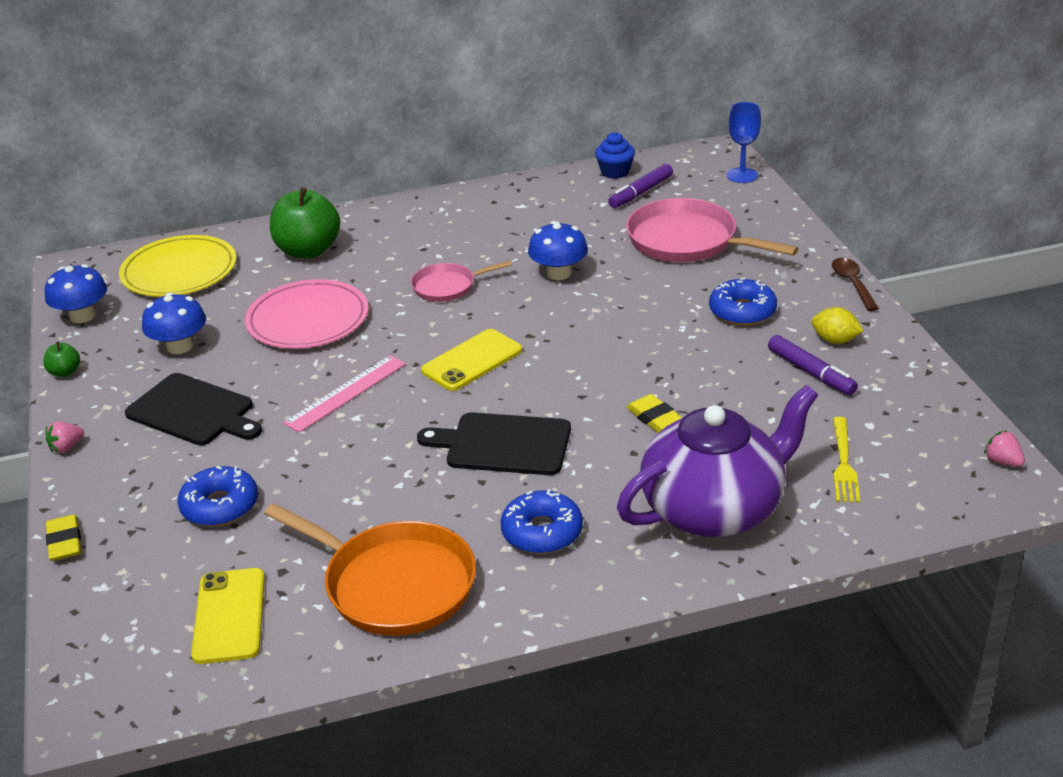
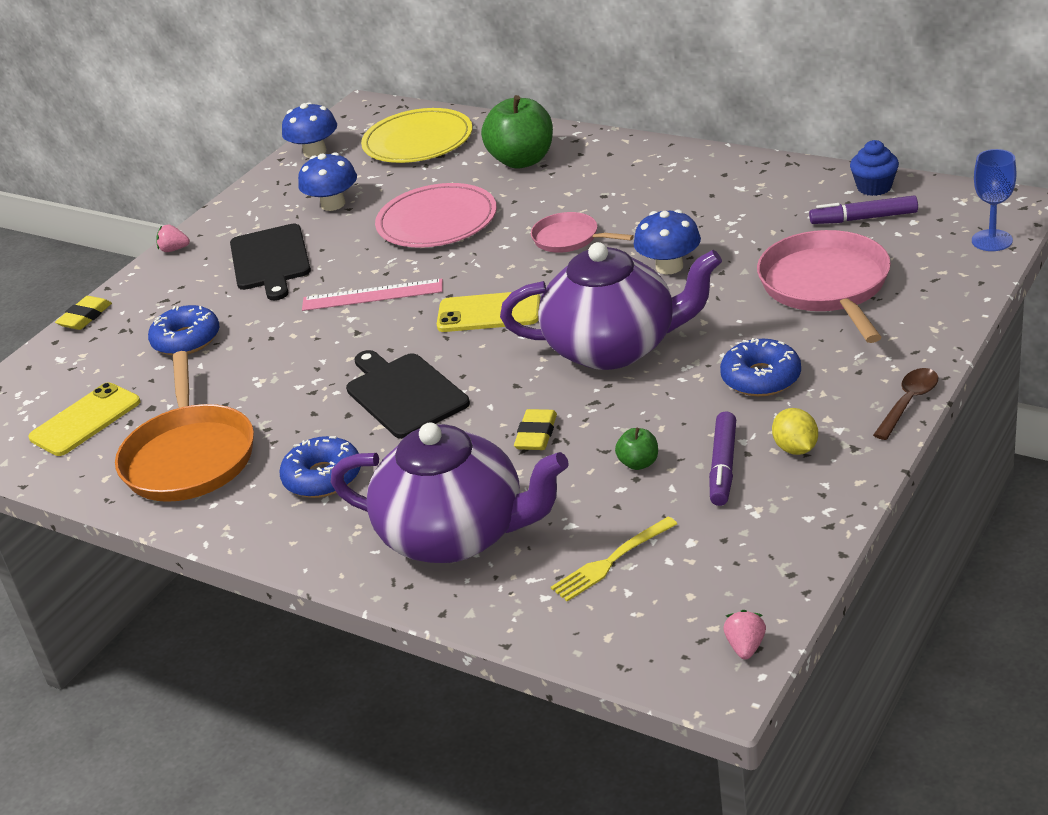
camera: 50 degrees right, 0 degrees up
green apple [43,342,80,377] -> green apple moved to [615,428,658,470]
none -> purple teapot [500,242,722,370]

